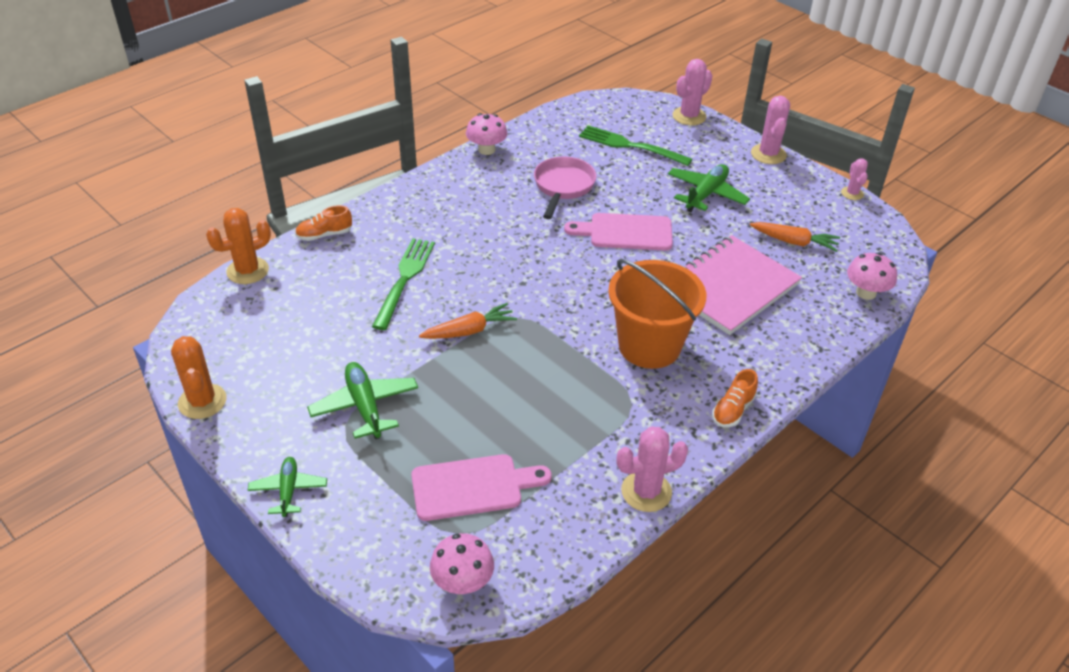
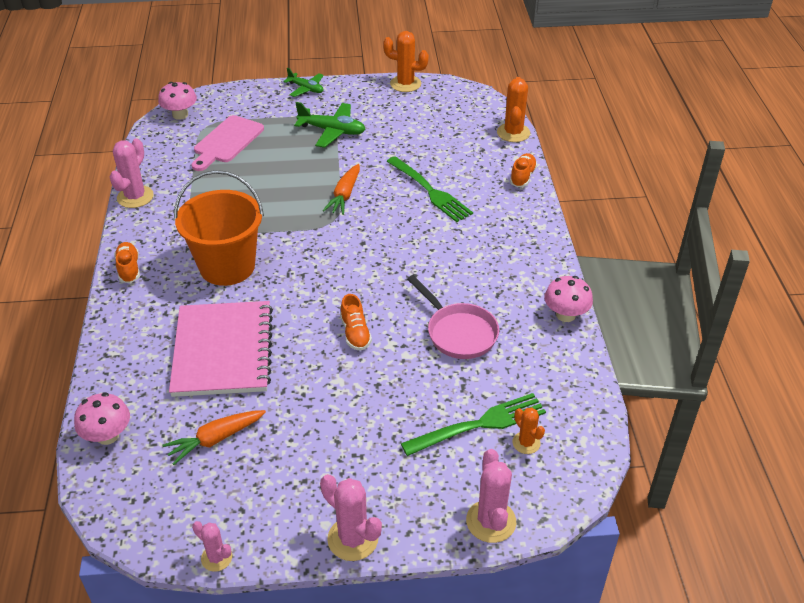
camera: 130 degrees right, 0 degrees up
pink cutting board [564,213,673,251] -> orange shoe [340,294,372,351]
green plane [668,164,750,212] -> none
none -> orange cactus [512,407,545,454]

